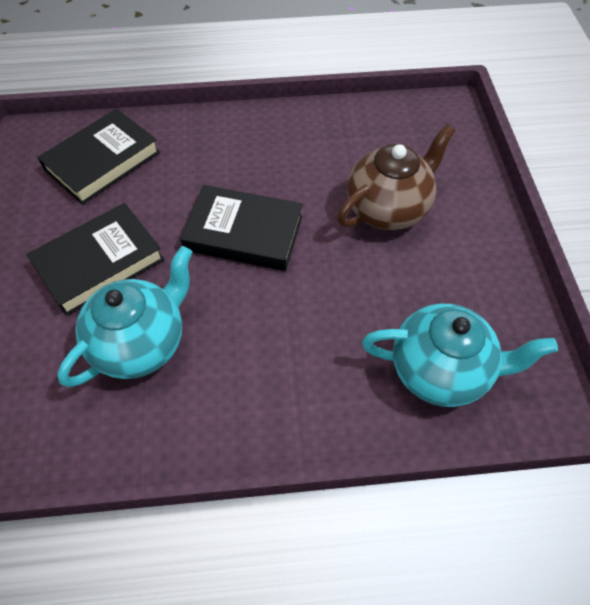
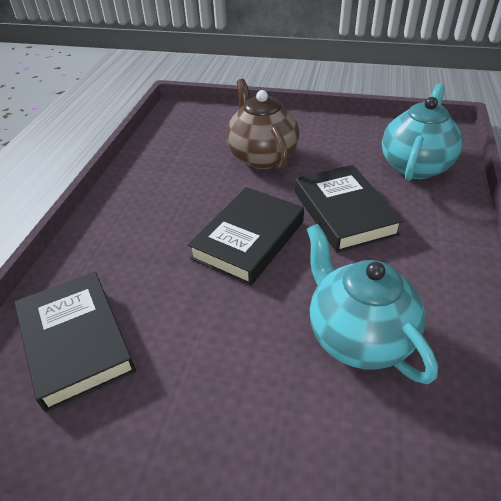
camera: 70 degrees left, 15 degrees down
black book [27,203,164,316] -> black book moved to [295,165,403,253]

